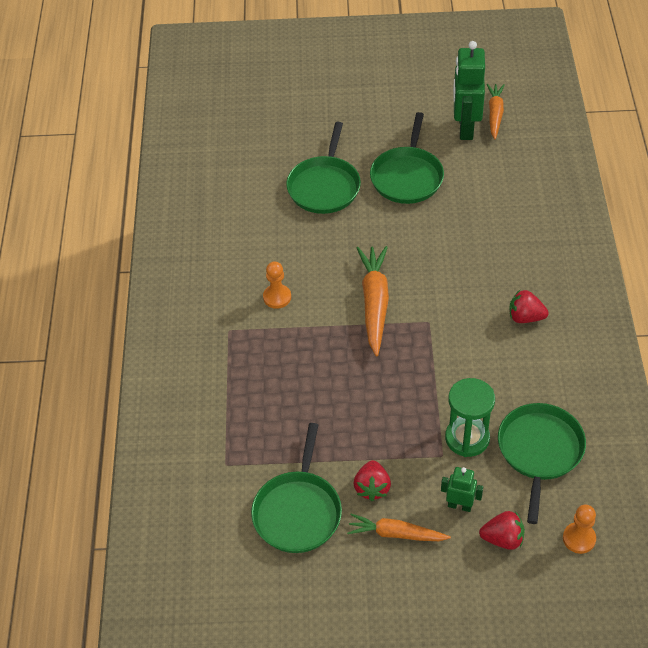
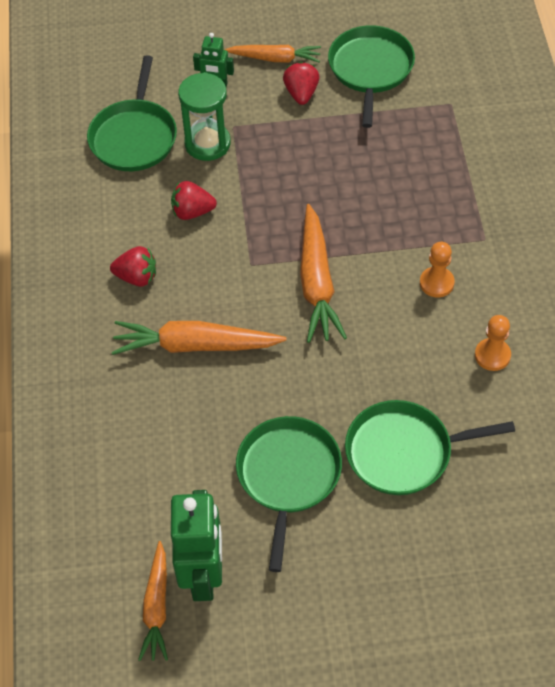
camera: 175 degrees right, 5 degrees up
green pan [286,122,361,214] -> green pan turned 105 degrees counterclockwise [345,400,515,495]
red strawberry [479,511,525,550] -> red strawberry moved to [171,181,217,220]
orange pawn [563,505,596,554] -> orange pawn moved to [475,315,511,371]
none -> orange carrot [112,321,286,355]

